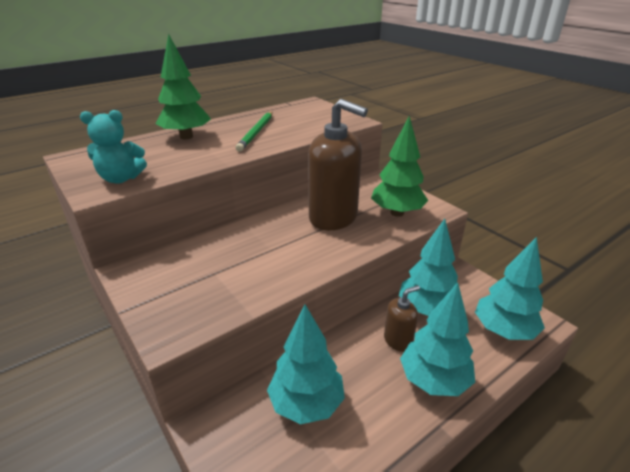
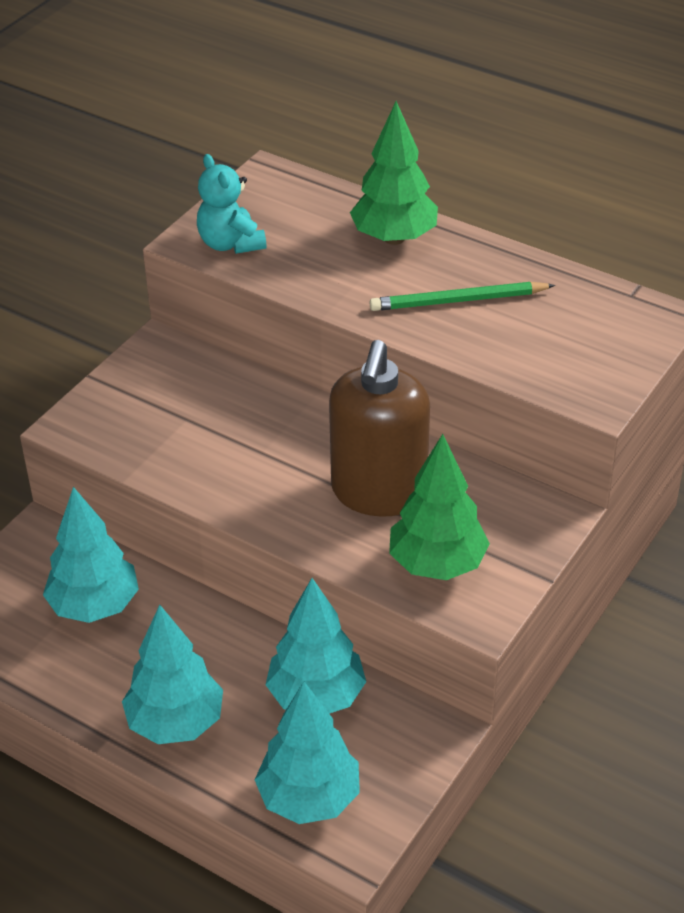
camera: 70 degrees right, 10 degrees up
brown soap dispenser [384,285,420,352] -> none

